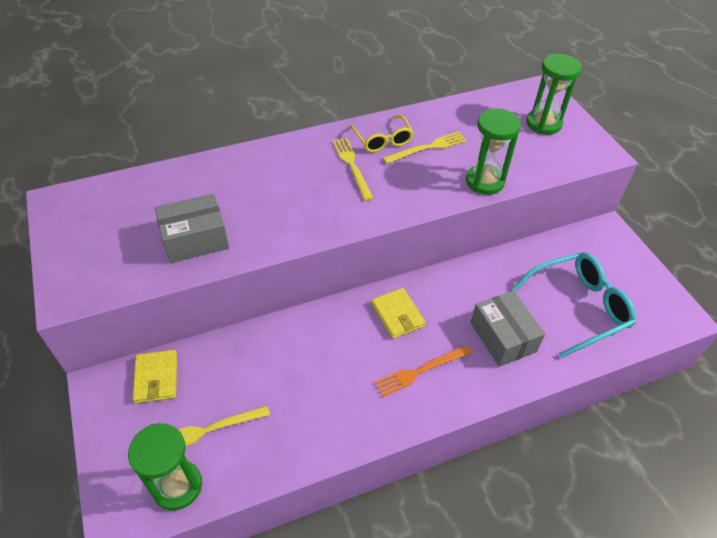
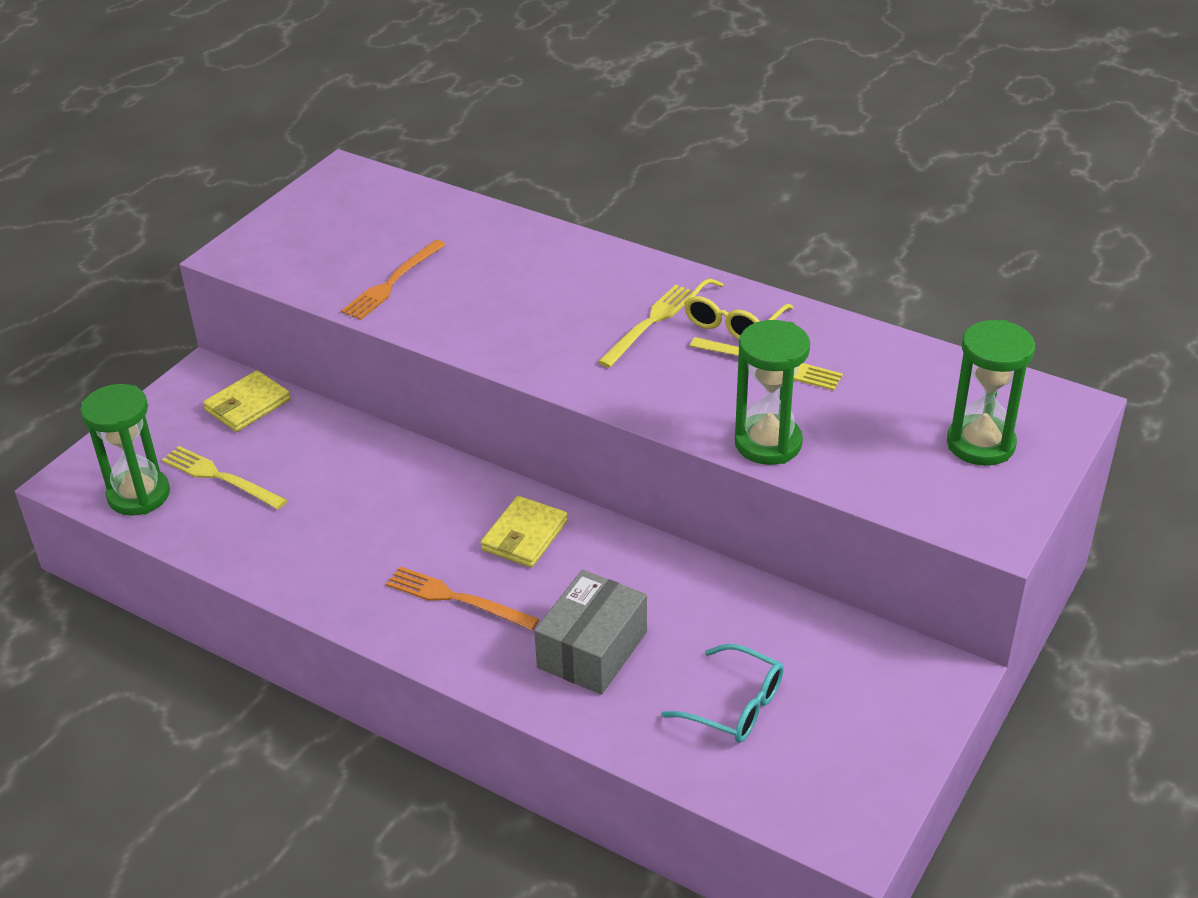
camera: 55 degrees right, 10 degrees down
grey box [155,194,229,263] -> orange fork [341,240,446,320]
turquoise glasses [513,252,636,358] -> turquoise glasses [661,644,784,743], size x0.61

